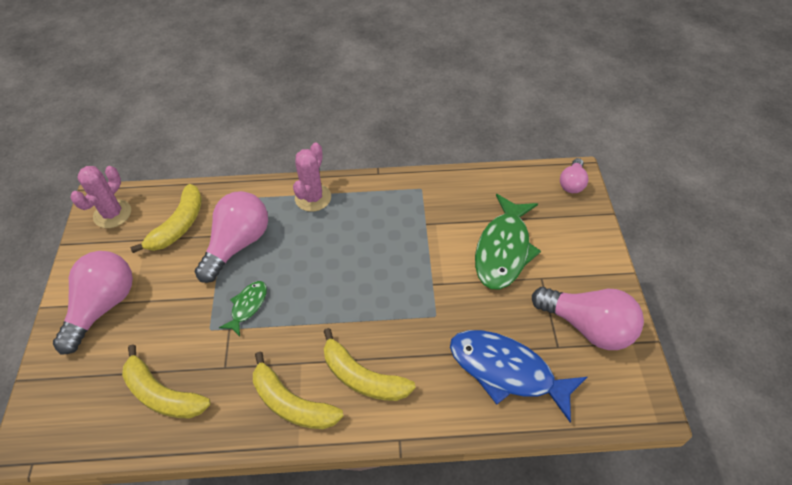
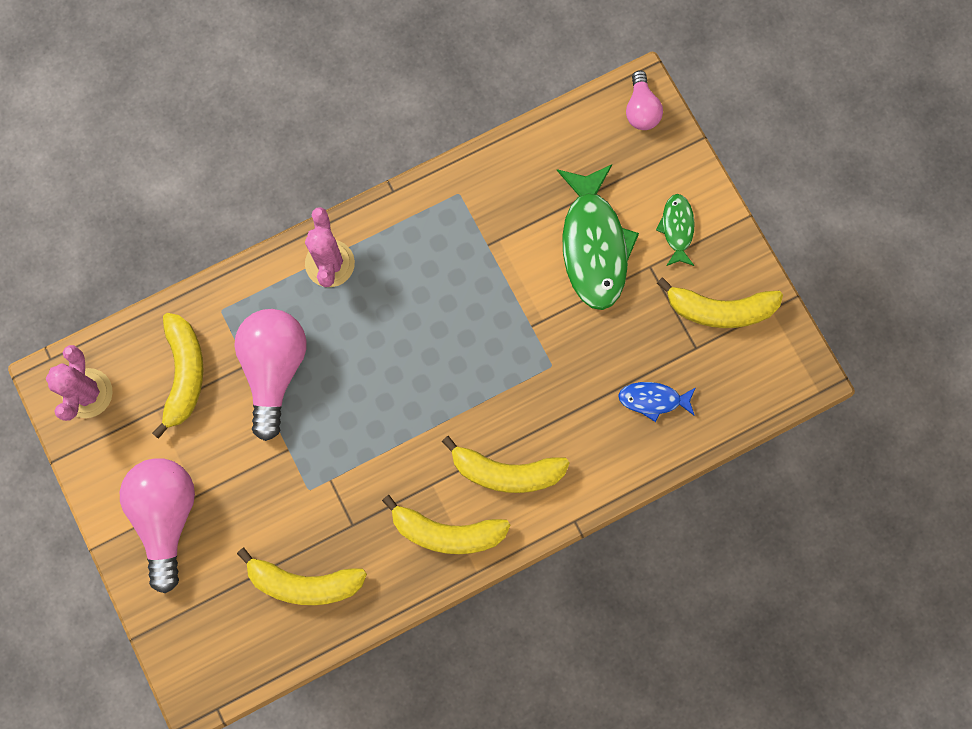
camera: 25 degrees left, 25 degrees up
green fish [219,281,267,336] -> green fish moved to [656,194,695,266]
blue fish [450,330,587,422] -> blue fish [618,382,696,422], size x0.50
pink light bulb [532,287,644,350] -> yellow banana [657,277,783,328]

